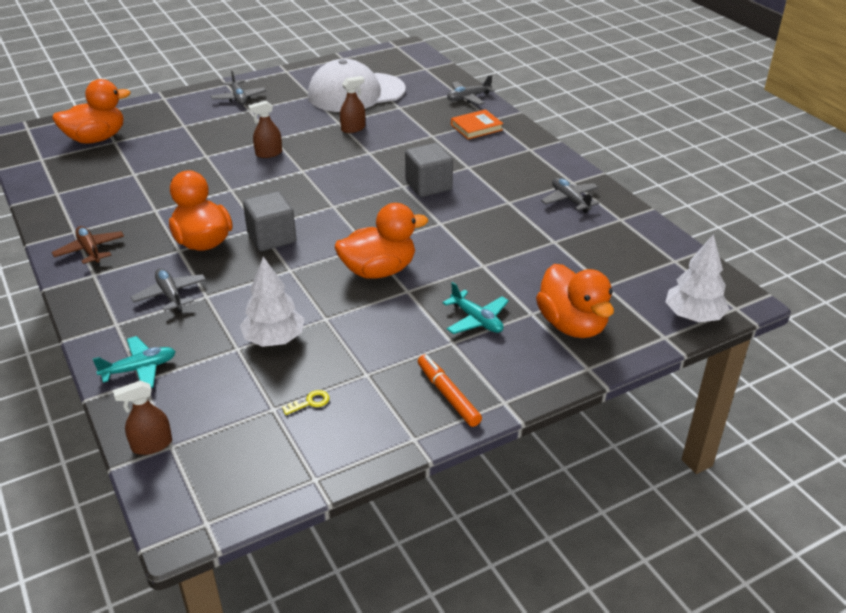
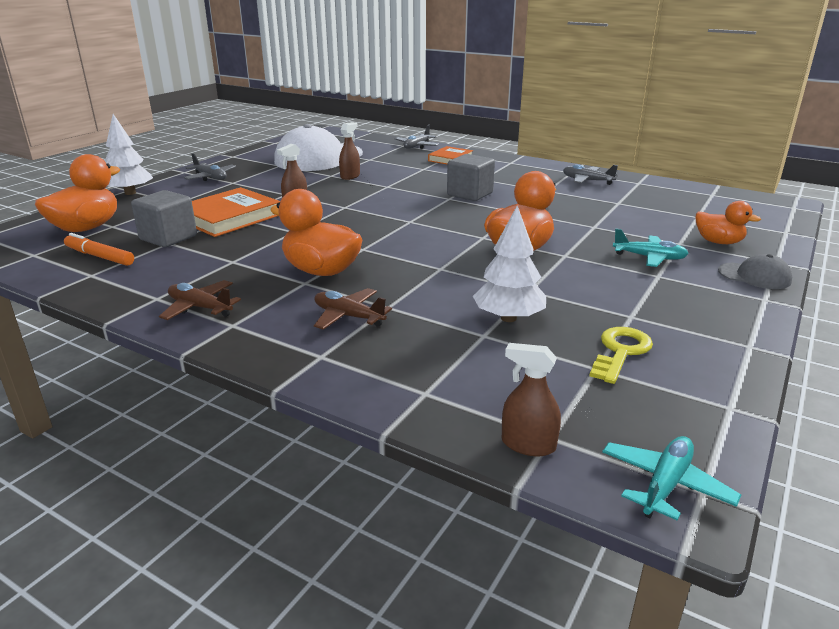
camera: 30 degrees left, 10 degrees down
turquoise plane [93,336,176,388] -> turquoise plane moved to [602,436,741,521]
brown spray bottle [113,380,172,455] -> brown spray bottle turned 75 degrees clockwise [502,343,561,456]
grey plane [131,268,206,312] -> brown plane [314,288,392,330]
grey cube [243,191,296,251] -> grey cube moved to [131,190,197,247]
yellow key [282,390,329,415] -> yellow key [590,327,653,384], size x1.87
orange marker [418,355,482,427] -> orange marker moved to [64,233,134,266]
orange duck [536,264,614,338] -> orange duck [696,201,761,244], size x0.62
white tree [666,234,729,322] -> white tree moved to [105,114,153,195]
none -> orange book [192,187,280,237]
none -> grey cap [718,254,792,289]

